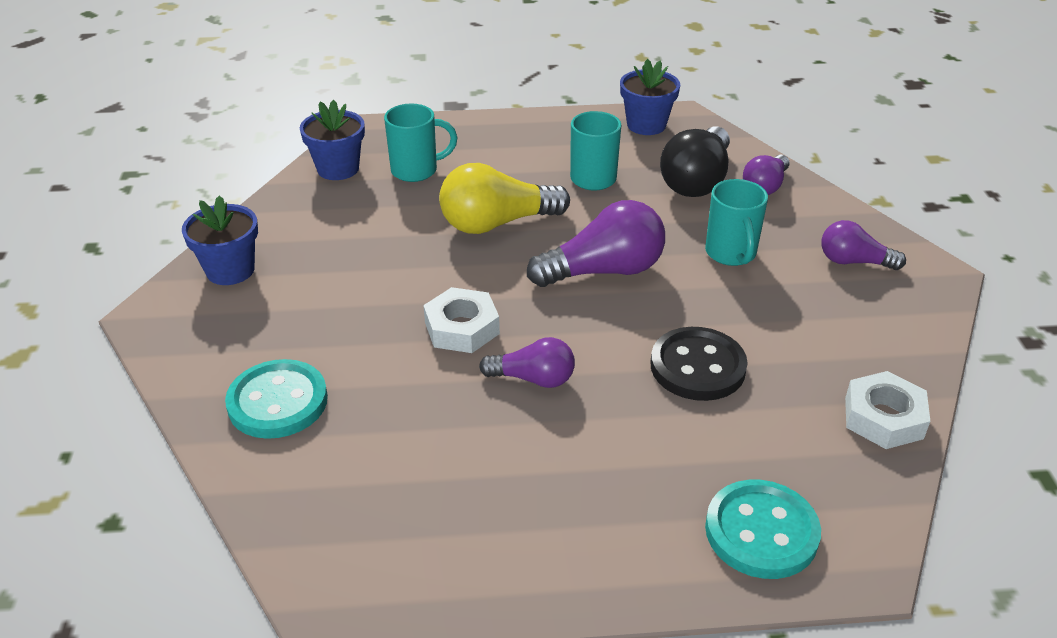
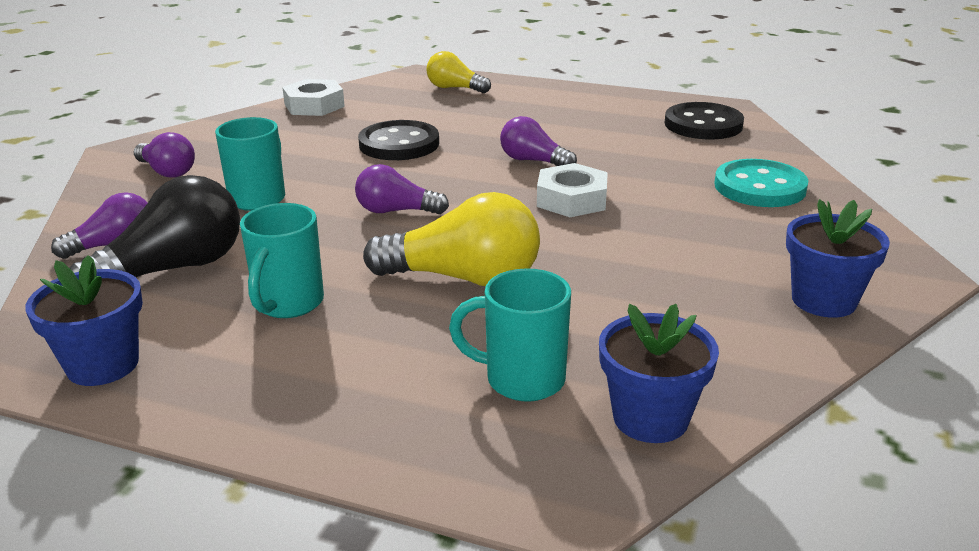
camera: 155 degrees left, 10 degrees down
purple light bulb [527,200,665,287] -> purple light bulb [355,164,449,214], size x0.60
turquoise button [705,480,821,579] -> yellow light bulb [426,51,491,93]
none -> black button [665,102,744,139]

